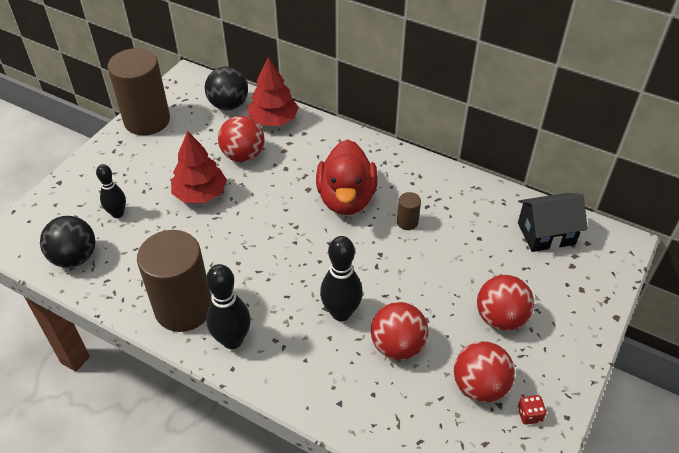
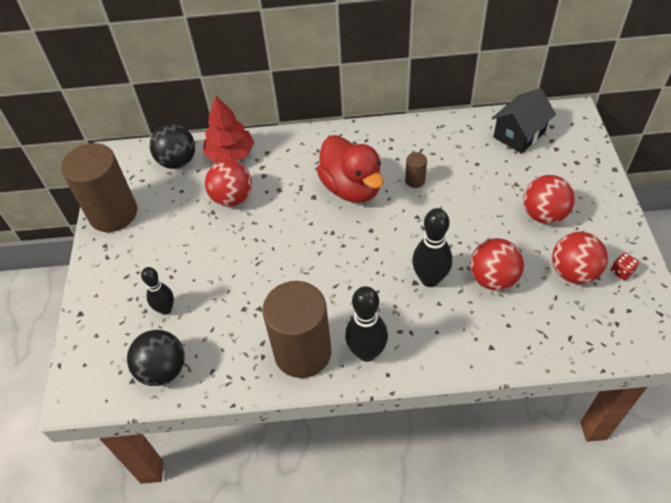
camera: 30 degrees left, 5 degrees up
red tree [171,131,227,203] -> none

